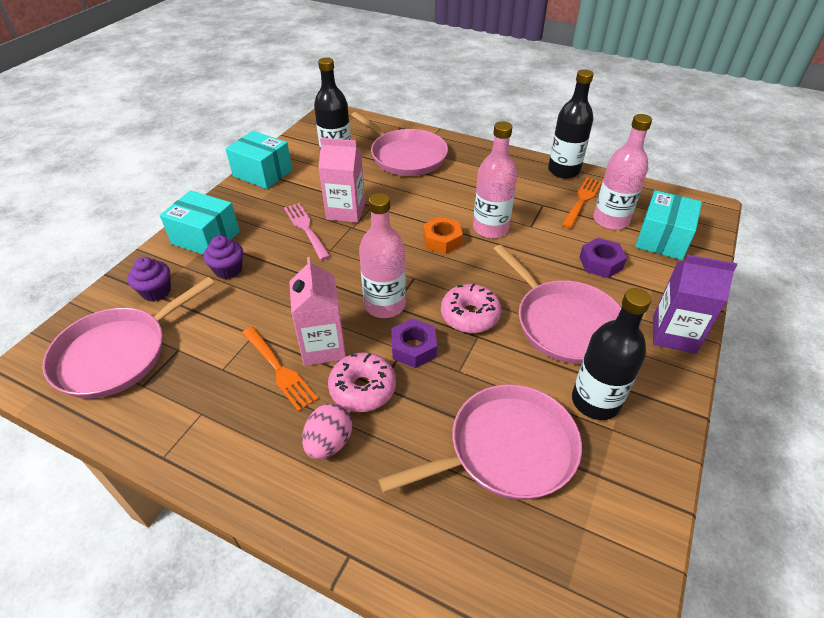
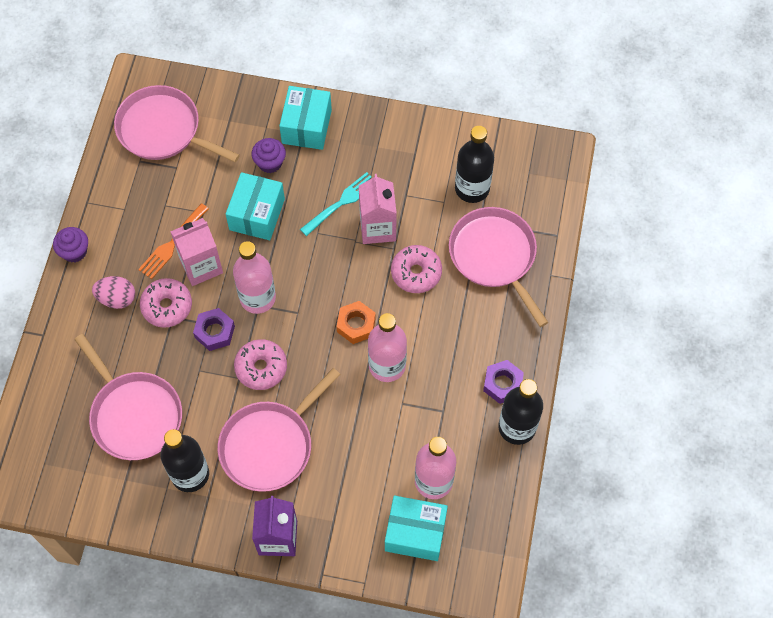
camera: 75 degrees right, 20 degrees up
purple cupcake [128,257,171,301] -> purple cupcake moved to [53,227,88,262]
turquoise box [226,131,292,189] -> turquoise box moved to [226,172,285,240]
pink fork [284,203,331,260] -> turquoise fork [300,172,372,236]
pink pan [351,112,448,176] -> pink pan turned 120 degrees clockwise [449,207,548,327]
orange fork [562,178,602,229] -> none
purple nut [579,238,627,278] -> purple nut moved to [483,360,524,404]
none -> pink donut [391,245,442,293]

